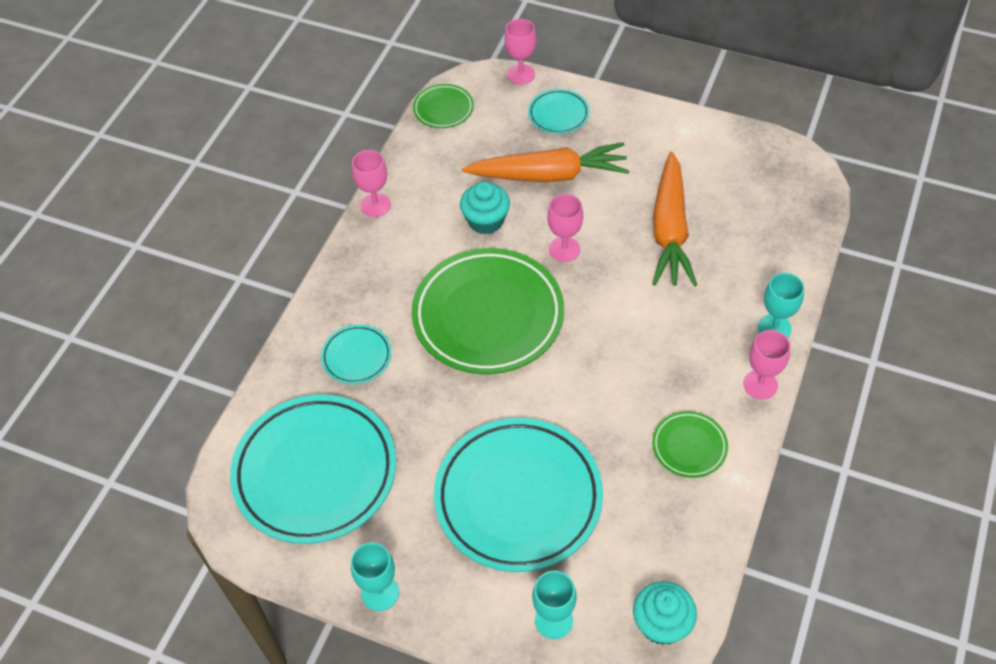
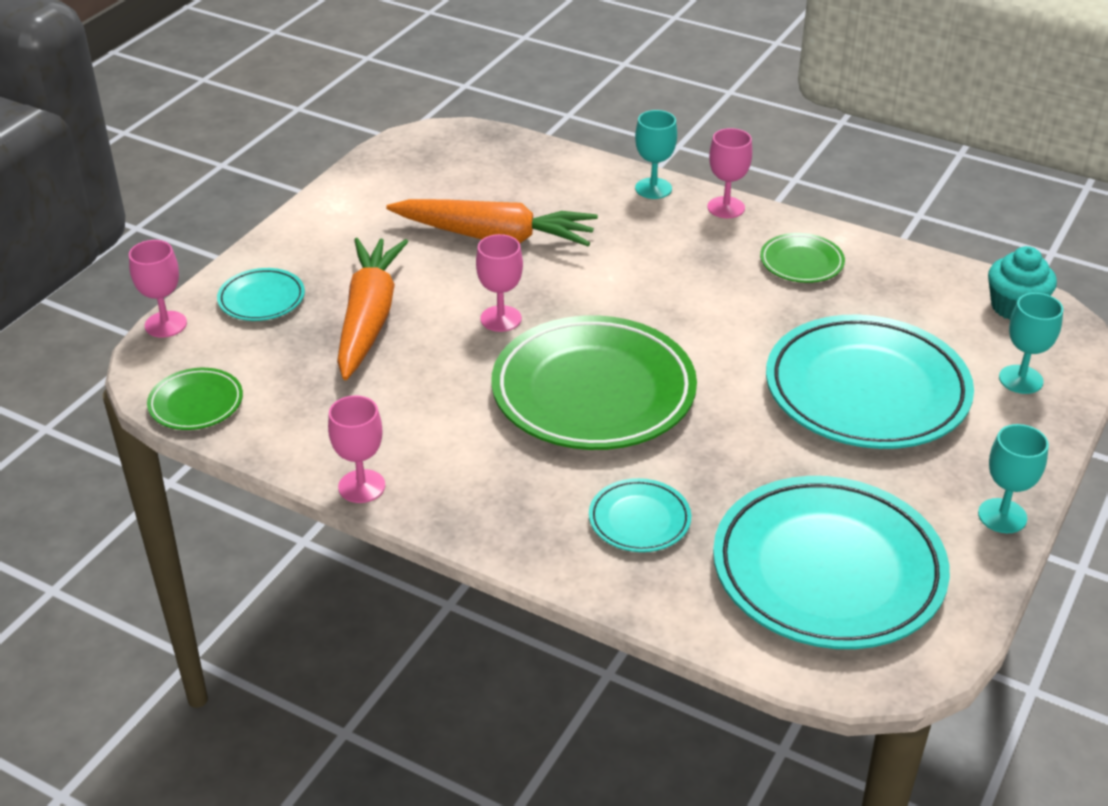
camera: 85 degrees left, 15 degrees down
turquoise cupcake [460,182,510,234] -> none

